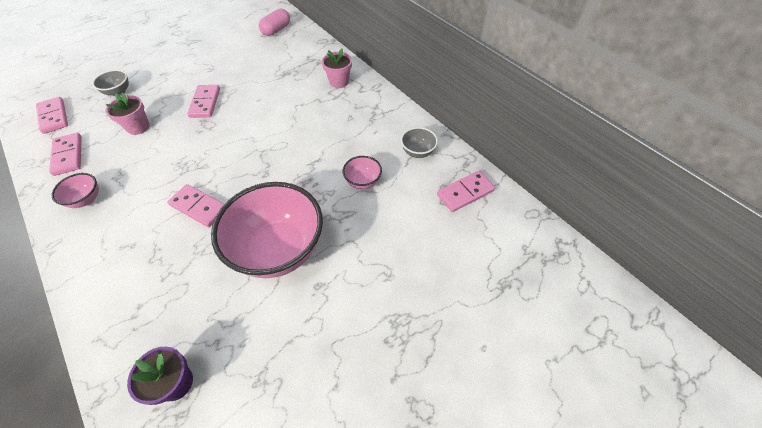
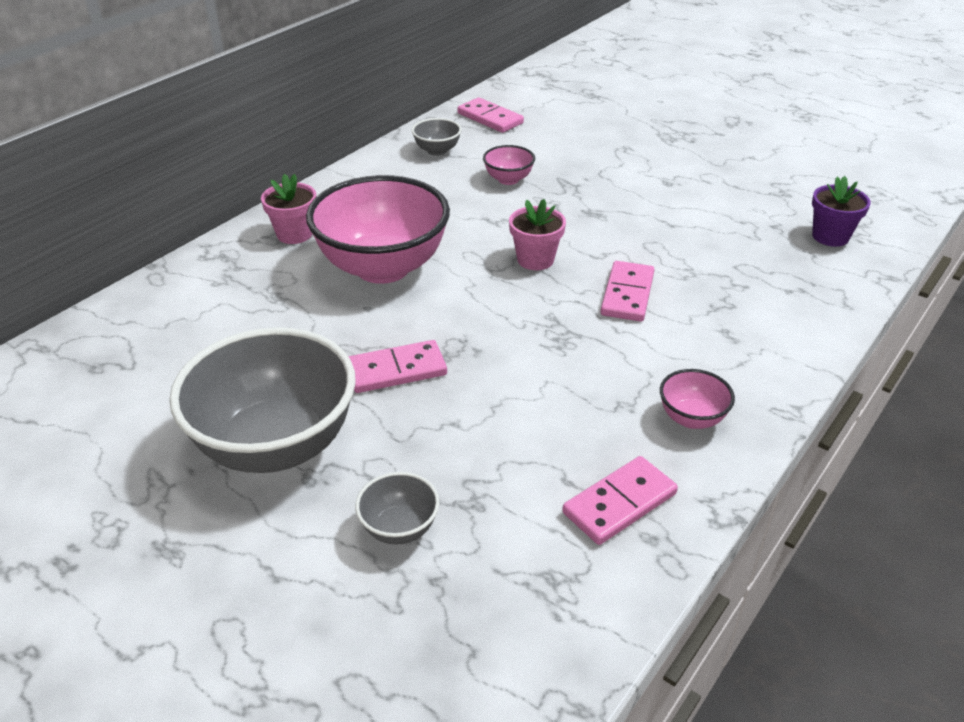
camera: 105 degrees left, 15 degrees down
pink domino [36,97,68,134] -> none
pink flower pot [106,92,150,135] -> pink flower pot moved to [509,199,566,270]
pink bowl [211,182,323,278] -> pink bowl moved to [306,175,450,284]
pink capsule [259,8,290,36] -> none
none -> grey bowl [169,327,356,473]

